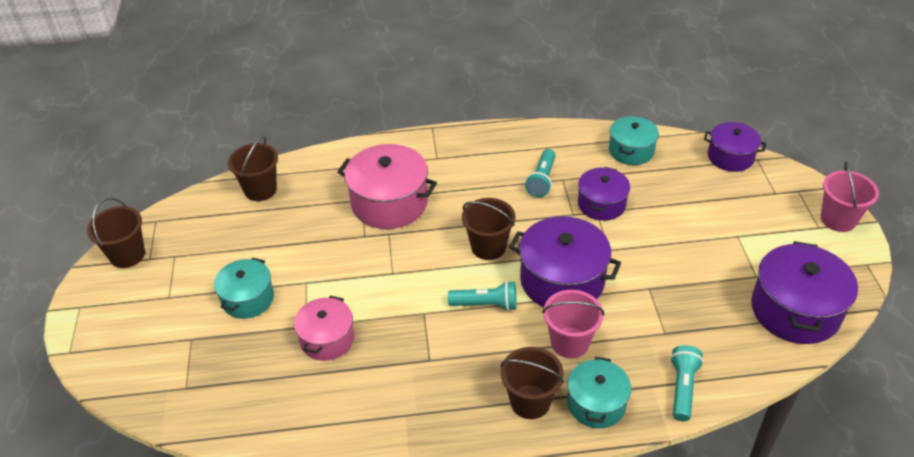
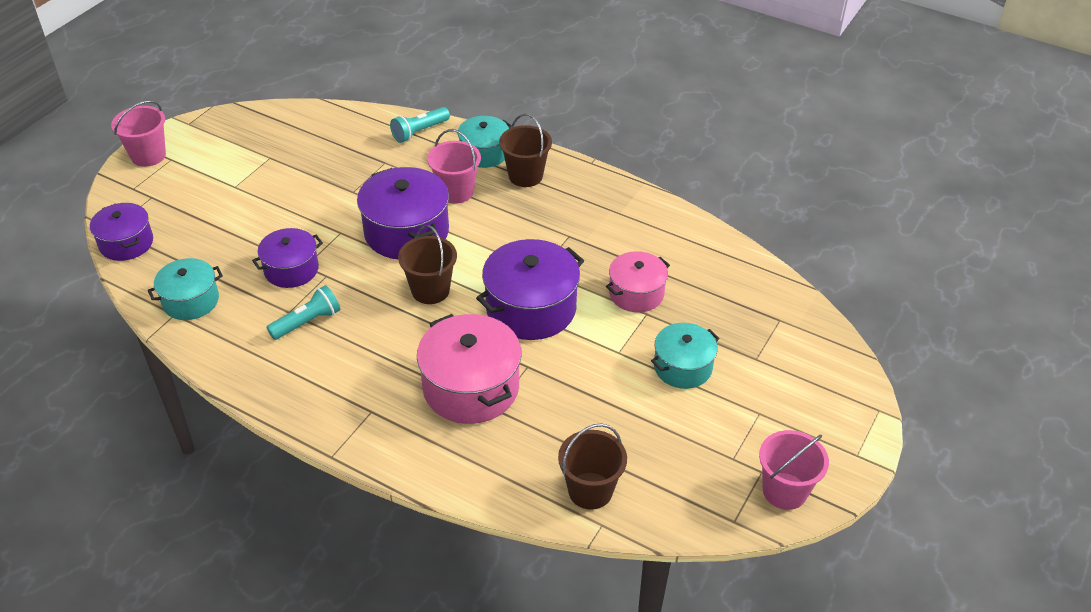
camera: 145 degrees left, 0 degrees up
brown bucket [87,197,145,268] -> pink bucket [759,430,829,510]
turquoise flashlight [448,281,517,311] -> none
purple pot [751,241,858,344] -> purple pot moved to [476,239,584,340]

